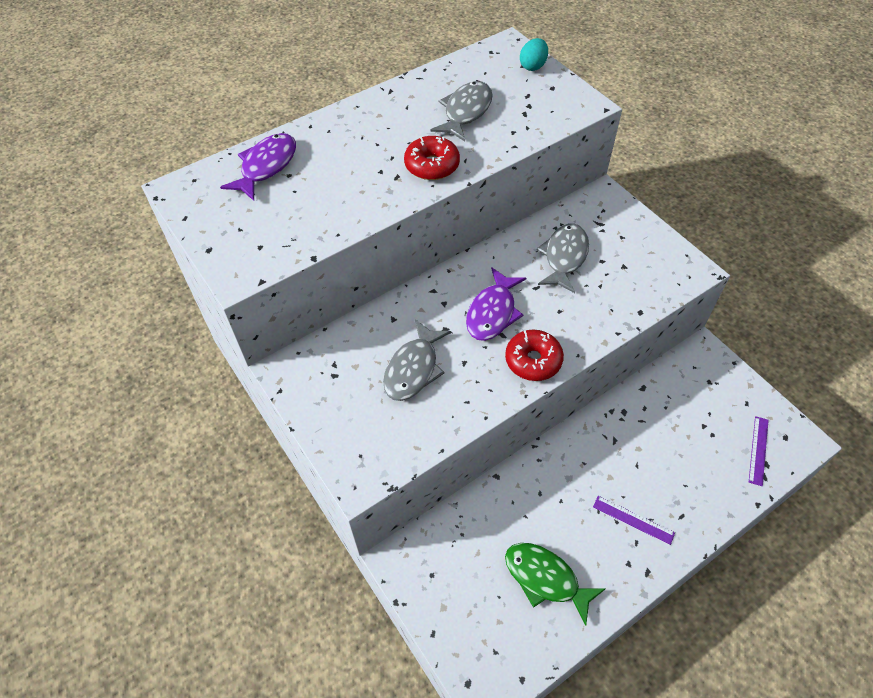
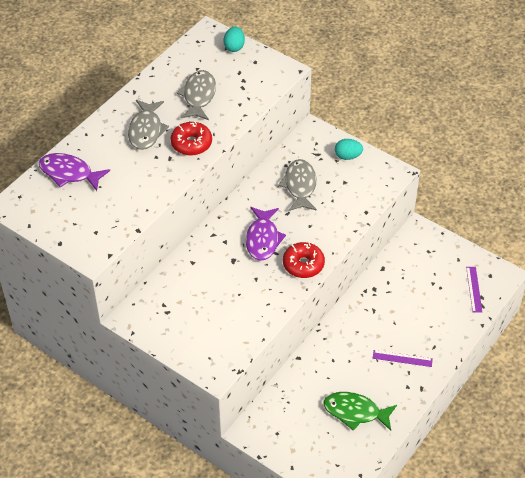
camera: 20 degrees left, 5 degrees down
purple fish [220,133,296,201] -> purple fish turned 75 degrees counterclockwise [39,153,110,191]
grey fish [383,319,451,401] -> grey fish moved to [128,100,169,150]
none -> turquoise egg [335,139,363,160]

